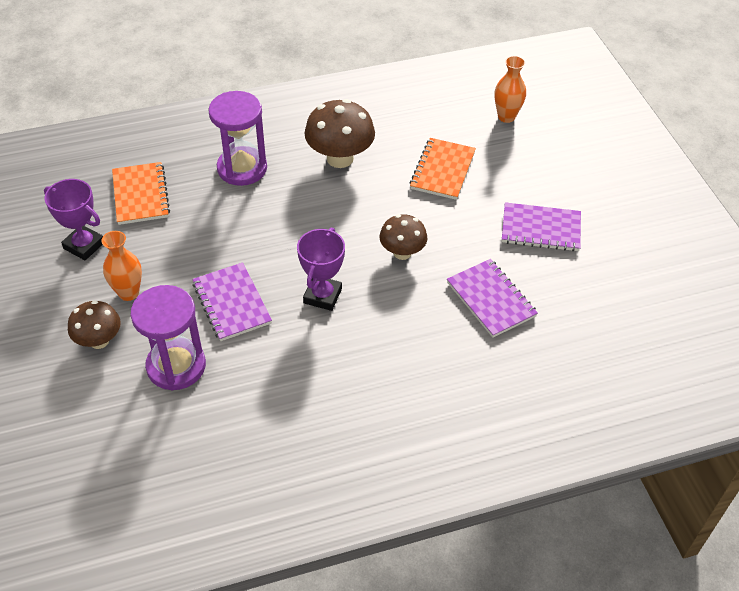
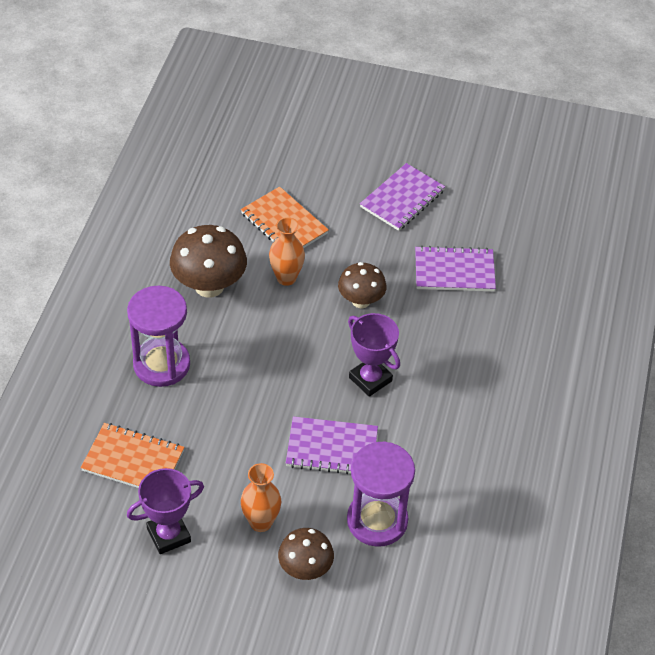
camera: 60 degrees left, 0 degrees up
orange vase [494,56,526,123] -> orange vase moved to [269,217,305,286]

